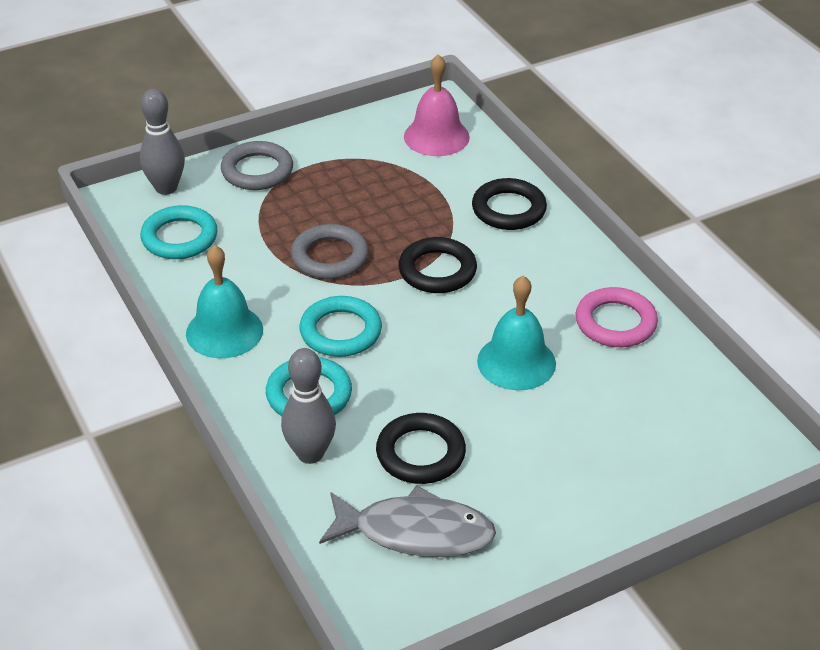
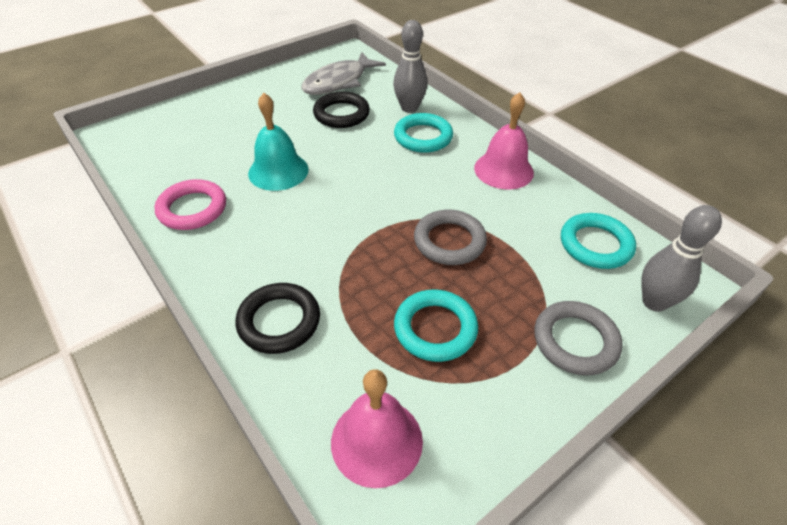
camera: 170 degrees right, 5 degrees up
turquoise bell [186,245,263,358] -> pink bell [474,92,534,189]
turquoise ring [300,296,382,357] -> turquoise ring moved to [394,289,478,362]
grey fish [319,485,496,557] -> grey fish turned 45 degrees counterclockwise [301,52,386,95]
black ring [398,237,477,293] -> none

